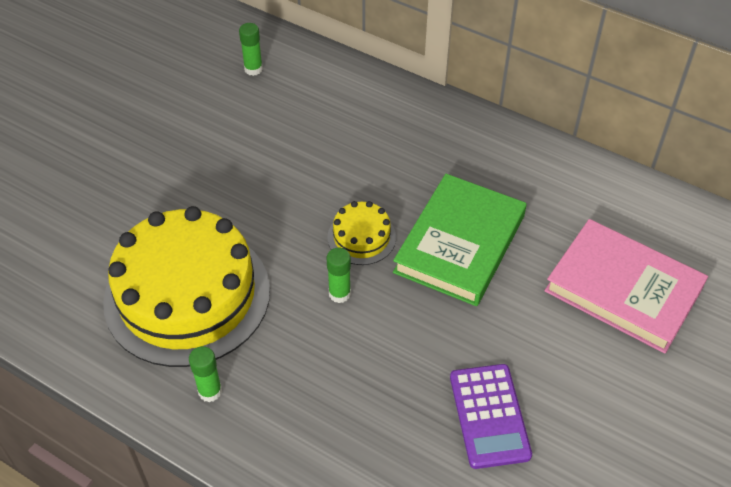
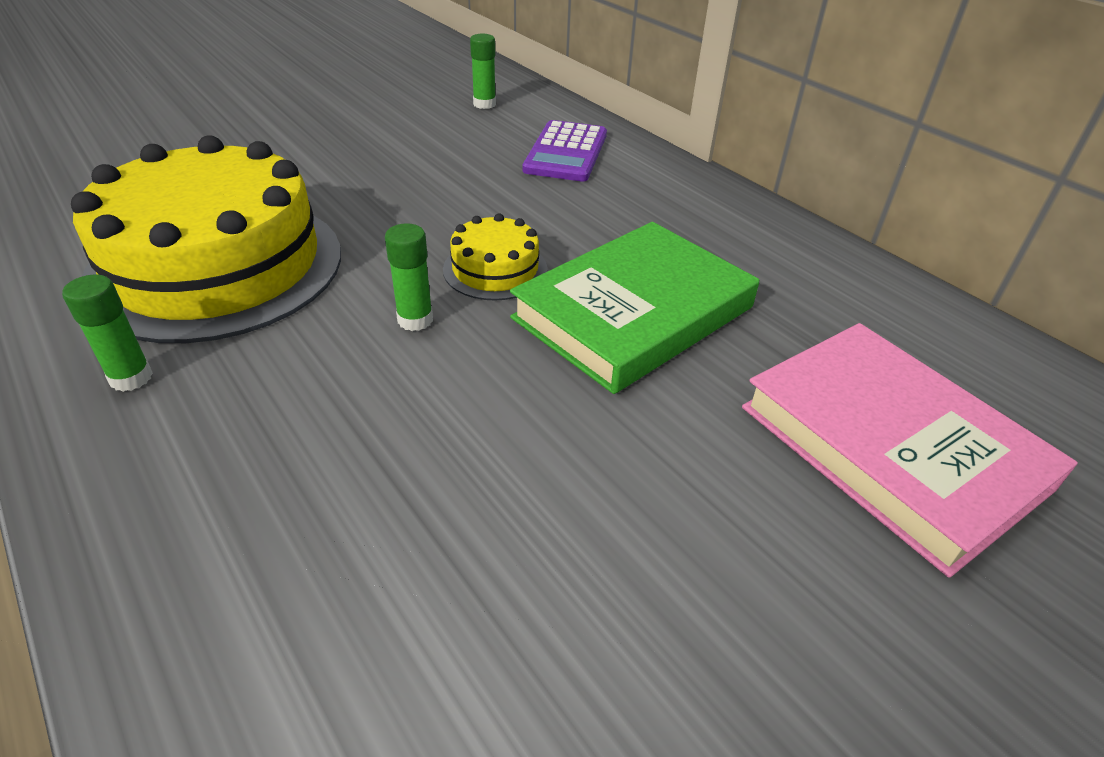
camera: 20 degrees right, 10 degrees down
purple calculator [450,364,532,469] -> purple calculator moved to [523,120,607,181]

